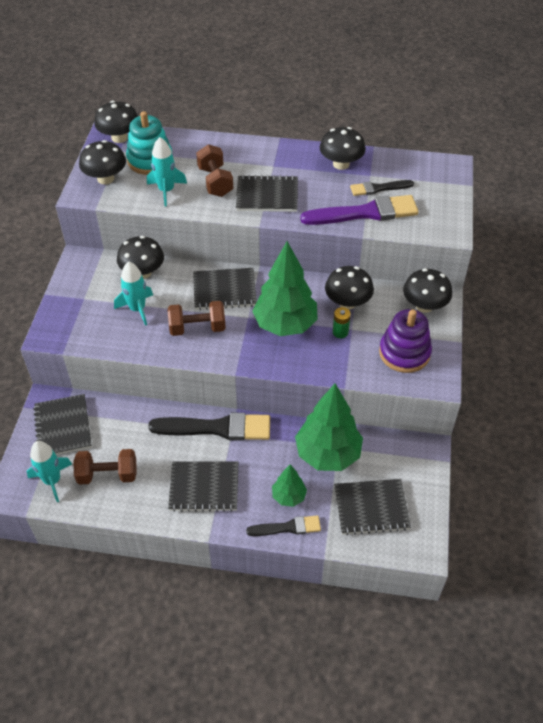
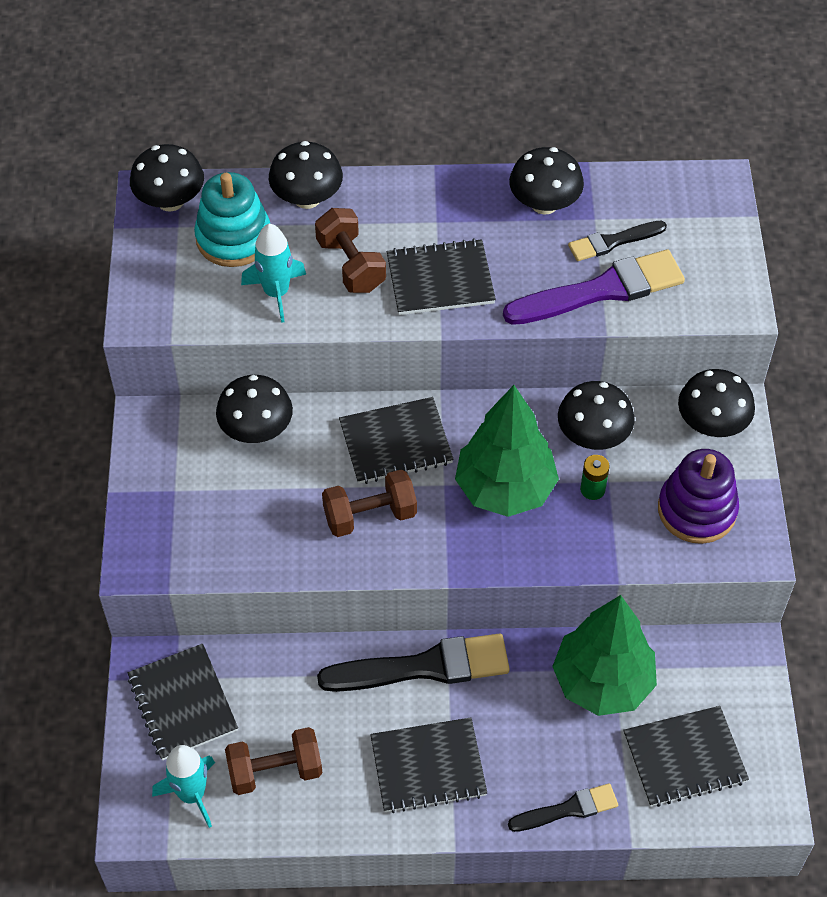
camera: 10 degrees left, 5 degrees up
black mushroom [79,140,126,184] -> black mushroom moved to [269,141,343,209]
turquoise rocket [114,261,153,326] -> none
green tree [272,465,307,507] -> none

